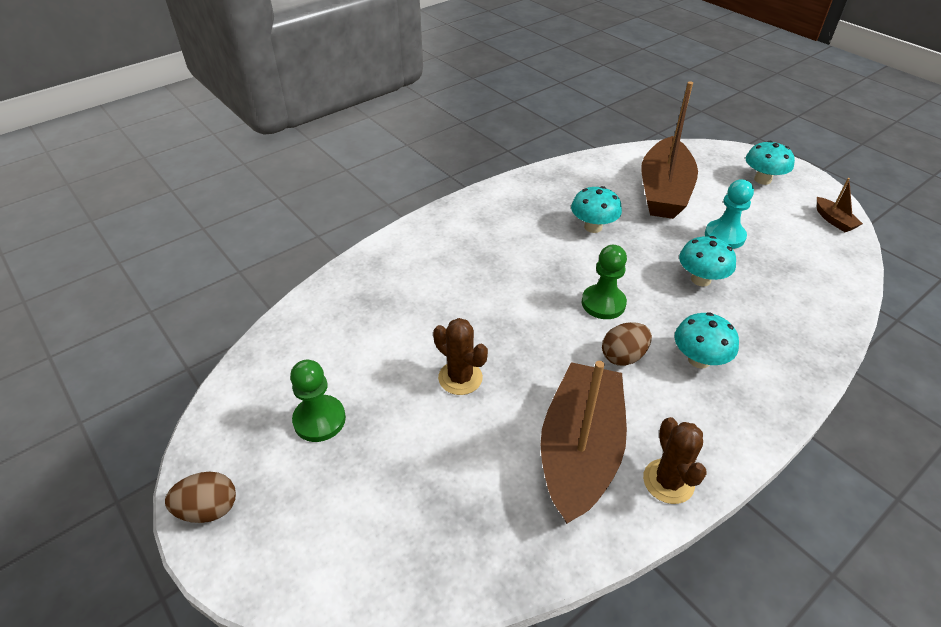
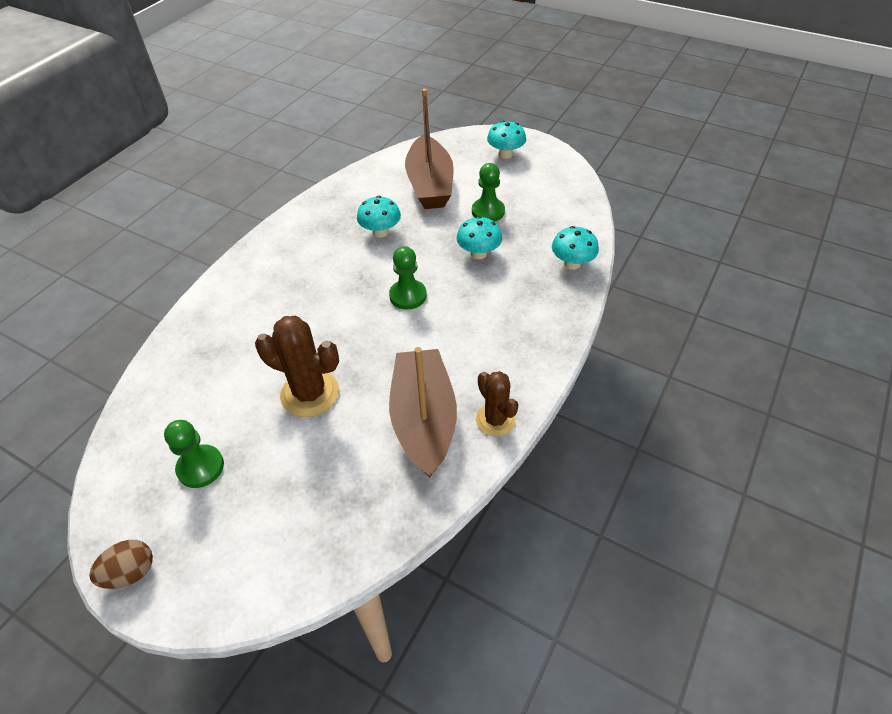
camera: 20 degrees left, 5 degrees up
brown cactus [433,318,488,395] -> brown cactus [255,316,339,417], size x1.54
brown egg [602,322,652,366] -> none
turquoise mushroom [675,312,739,369] -> turquoise mushroom moved to [552,226,599,270]
turquoise pawn [705,180,754,249] -> green pawn [472,163,505,222]
brown boat [817,178,863,232] -> none

